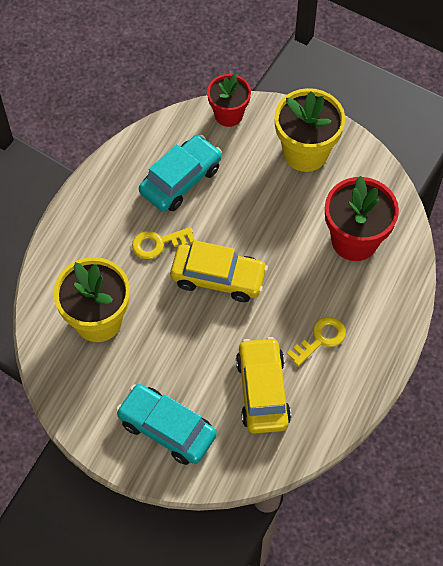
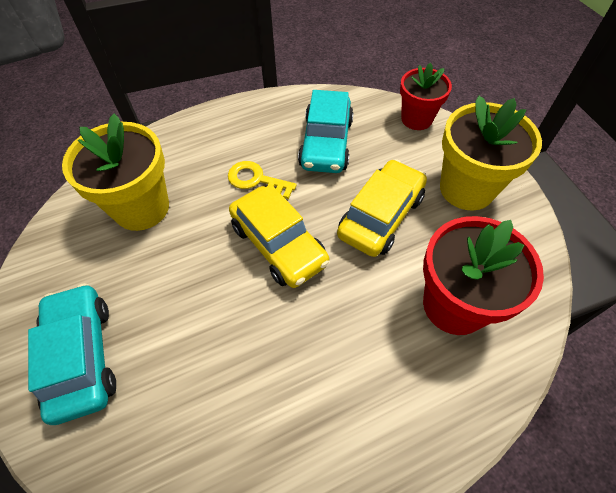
camera: 40 degrees right, 5 degrees down
turquoise car [139,135,222,211] -> turquoise car turned 105 degrees clockwise [298,90,354,173]
yellow car [236,337,291,434] -> yellow car moved to [337,159,427,257]
yellow key [287,317,346,366] -> none

